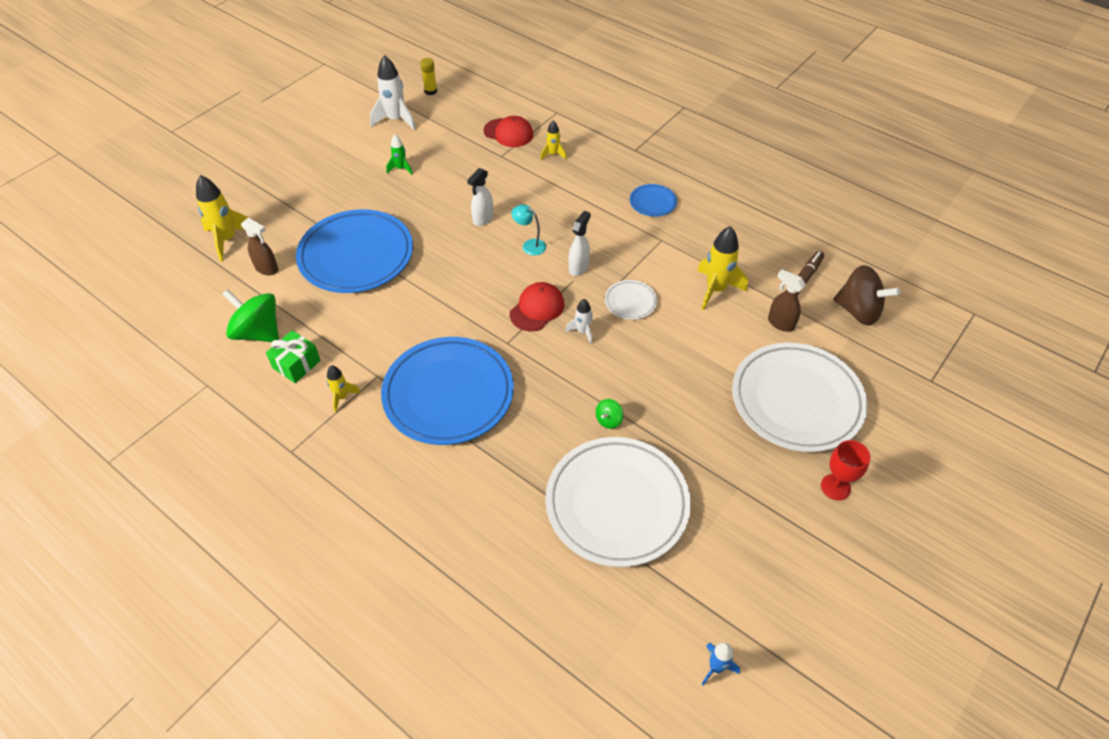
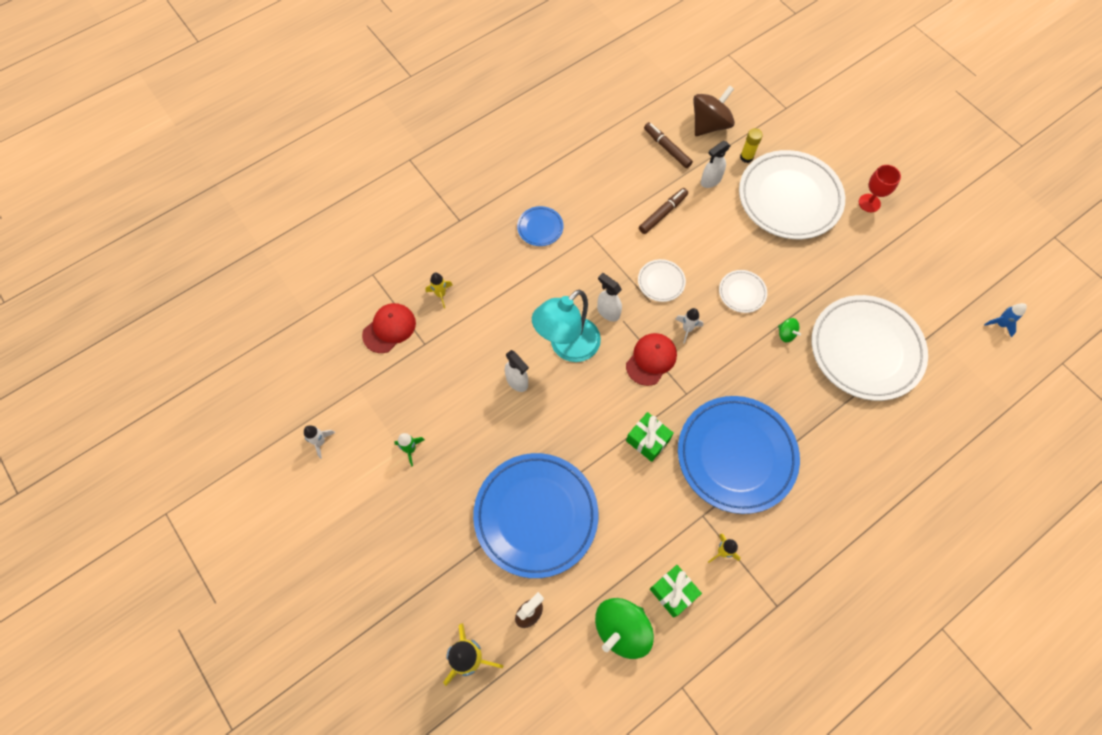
camera: 75 degrees left, 15 degrees up
white rocket [370,55,416,131] -> white rocket [304,426,335,459], size x0.55
yellow glue stick [420,58,437,95] -> yellow glue stick moved to [740,128,763,163]
red cap [510,282,564,331] -> red cap turned 75 degrees clockwise [626,333,677,386]
turquoise lamp [511,204,546,256] -> turquoise lamp [532,290,601,362], size x2.15
yellow rocket [697,226,748,310] -> brown marker [639,188,688,234]
brown spray bottle [768,269,806,332] -> white spray bottle [701,141,730,188]
none -> green gift [626,412,674,462]
none -> white plate [719,270,767,313]

